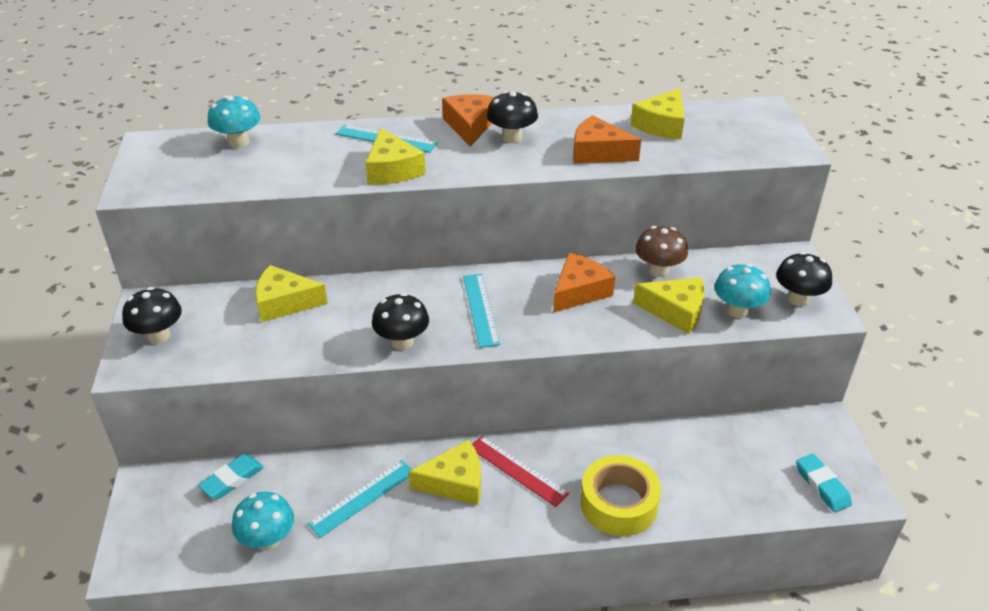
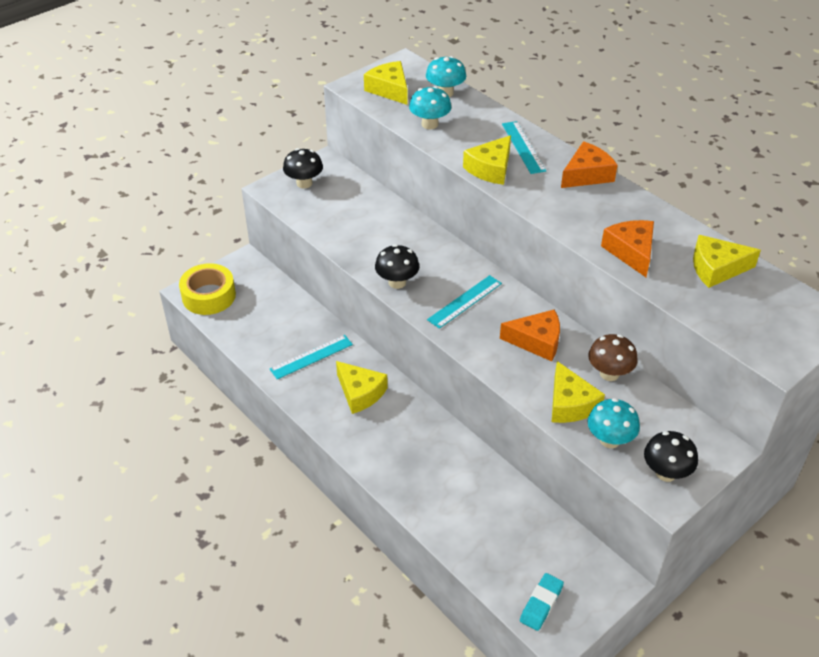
camera: 55 degrees right, 5 degrees up
turquoise eraser [198,454,264,499] -> none
turquoise mushroom [232,492,294,550] -> turquoise mushroom moved to [409,86,451,129]
yellow cheese [255,265,328,322] -> yellow cheese moved to [364,61,407,105]
turquoise ruler [308,460,412,538] -> turquoise ruler turned 45 degrees counterclockwise [270,335,353,379]
red ruler [472,435,569,507] -> none
black mushroom [487,91,538,143] -> none
yellow tape [580,455,661,536] -> yellow tape moved to [179,263,236,315]

